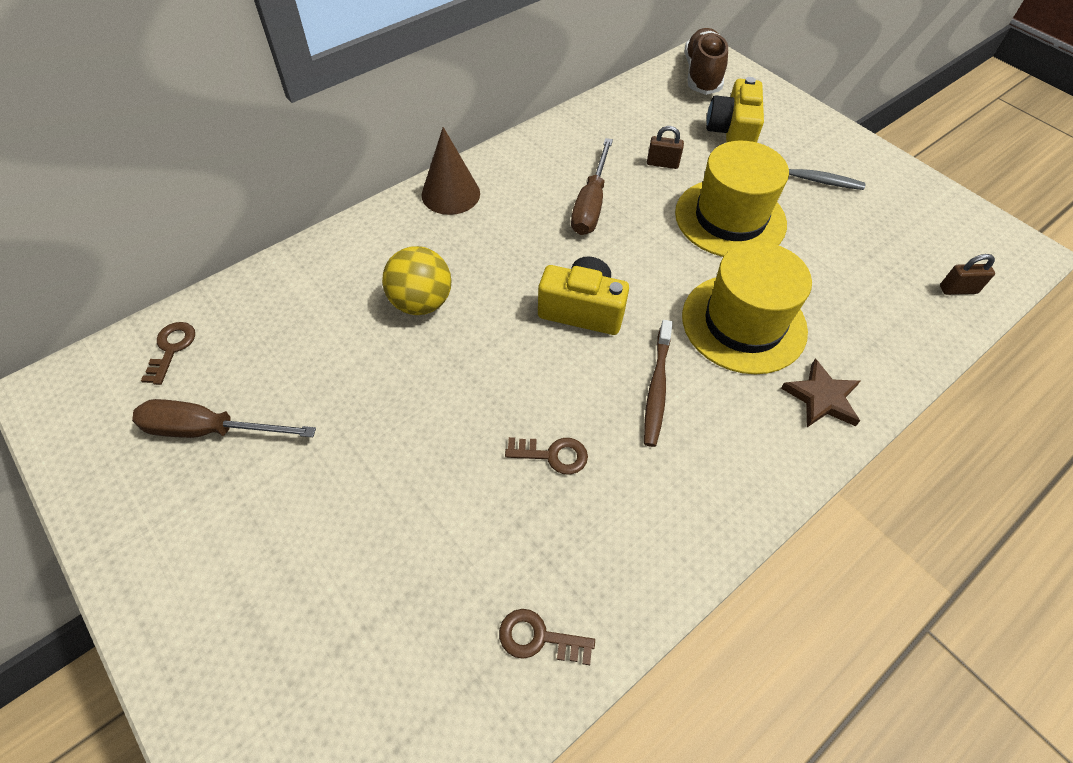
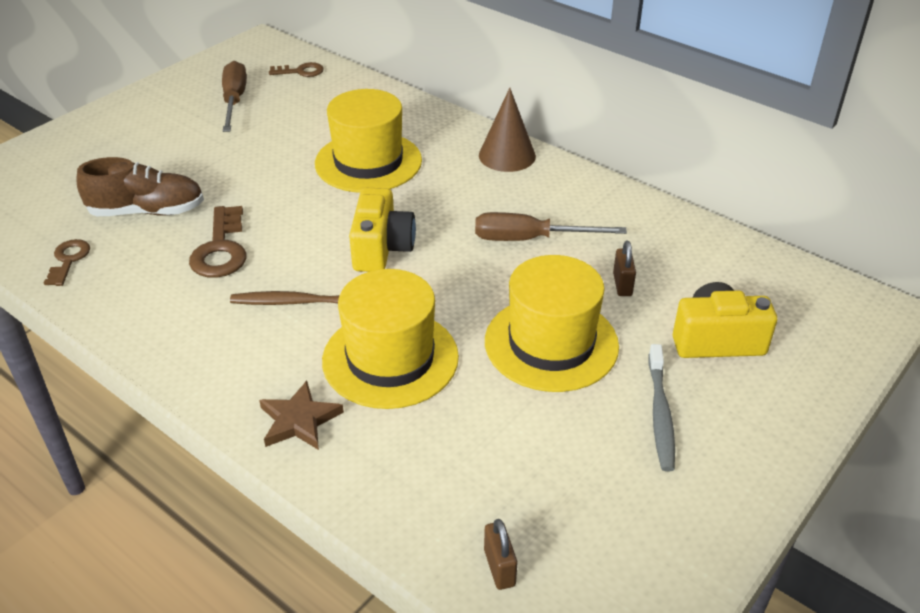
camera: 80 degrees right, 15 degrees down
yellow ball [382,246,452,315] -> yellow hat [315,89,422,193]
brown key [505,437,588,475] -> brown key [189,206,246,278], size x1.62
brown shoe [684,28,728,95] -> brown shoe moved to [76,157,204,216]

